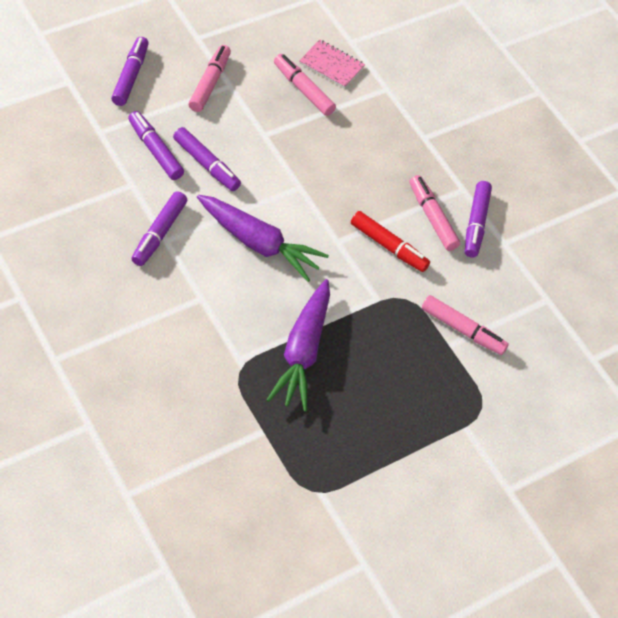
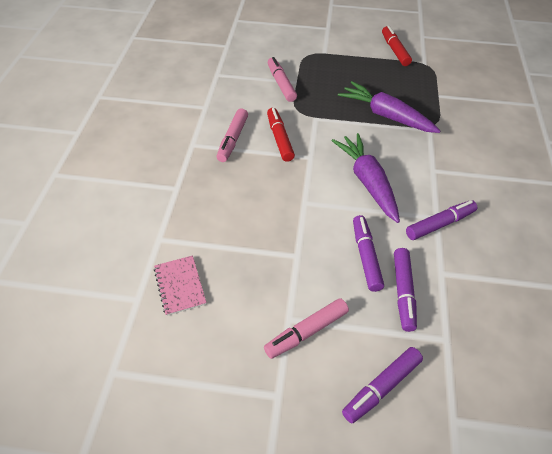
camera: 135 degrees left, 5 degrees down
purple carrot [267,279,330,412] -> purple carrot turned 105 degrees counterclockwise [338,81,440,133]
pink marker [274,54,336,116] -> none
purple marker [465,181,492,258] -> none
none -> red marker [382,26,412,66]

